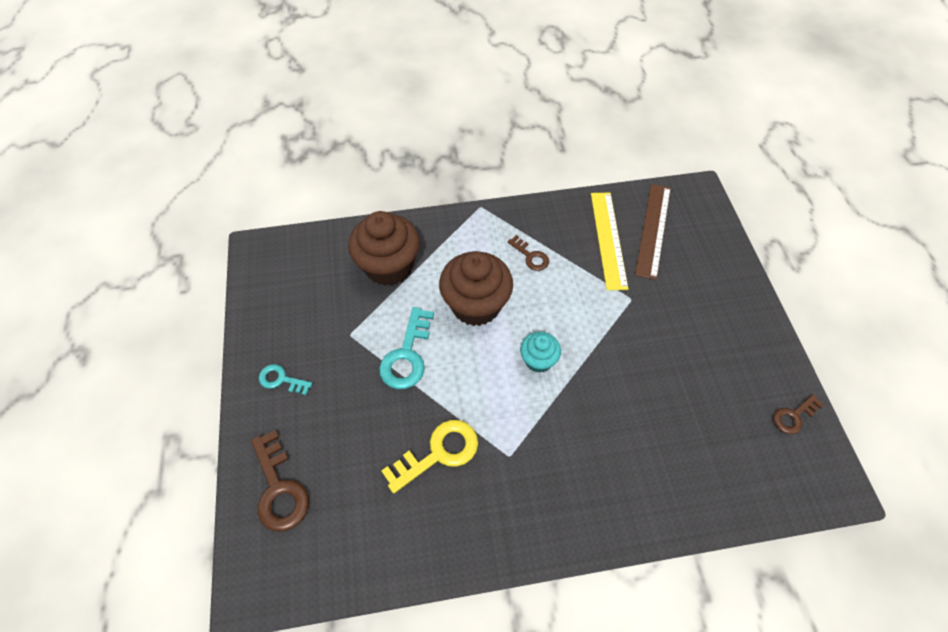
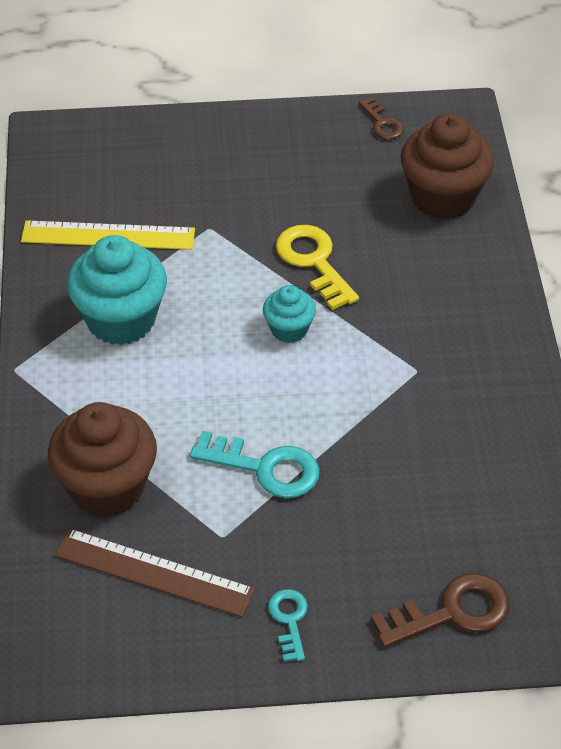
camera: 85 degrees left, 10 degrees down
turquoise key [259,364,312,395] -> turquoise key turned 150 degrees clockwise [268,589,308,662]
yellow key [381,420,478,494] -> yellow key moved to [276,225,359,310]
brown cupcake [439,251,513,326] -> brown cupcake moved to [401,113,494,220]
brown key [508,235,549,271] -> turquoise cupcake [67,235,167,345]
brown ruler [635,184,671,280] -> brown ruler moved to [54,528,255,617]

